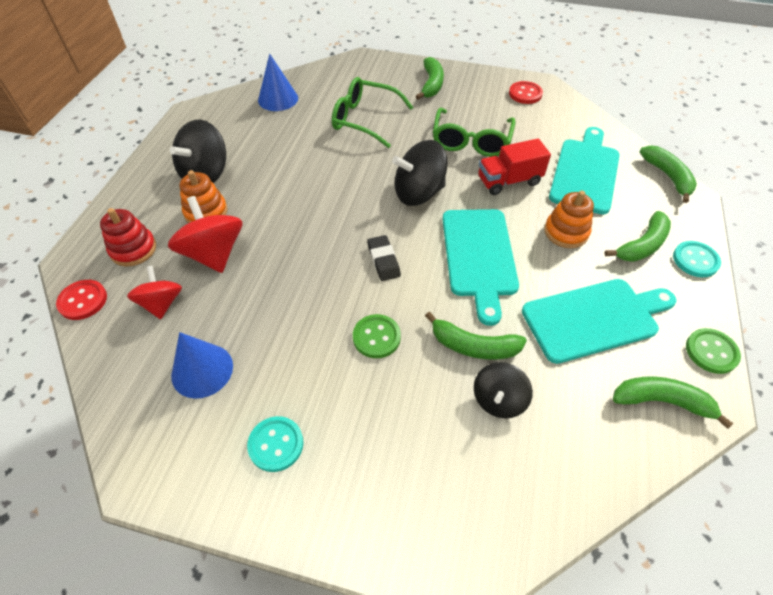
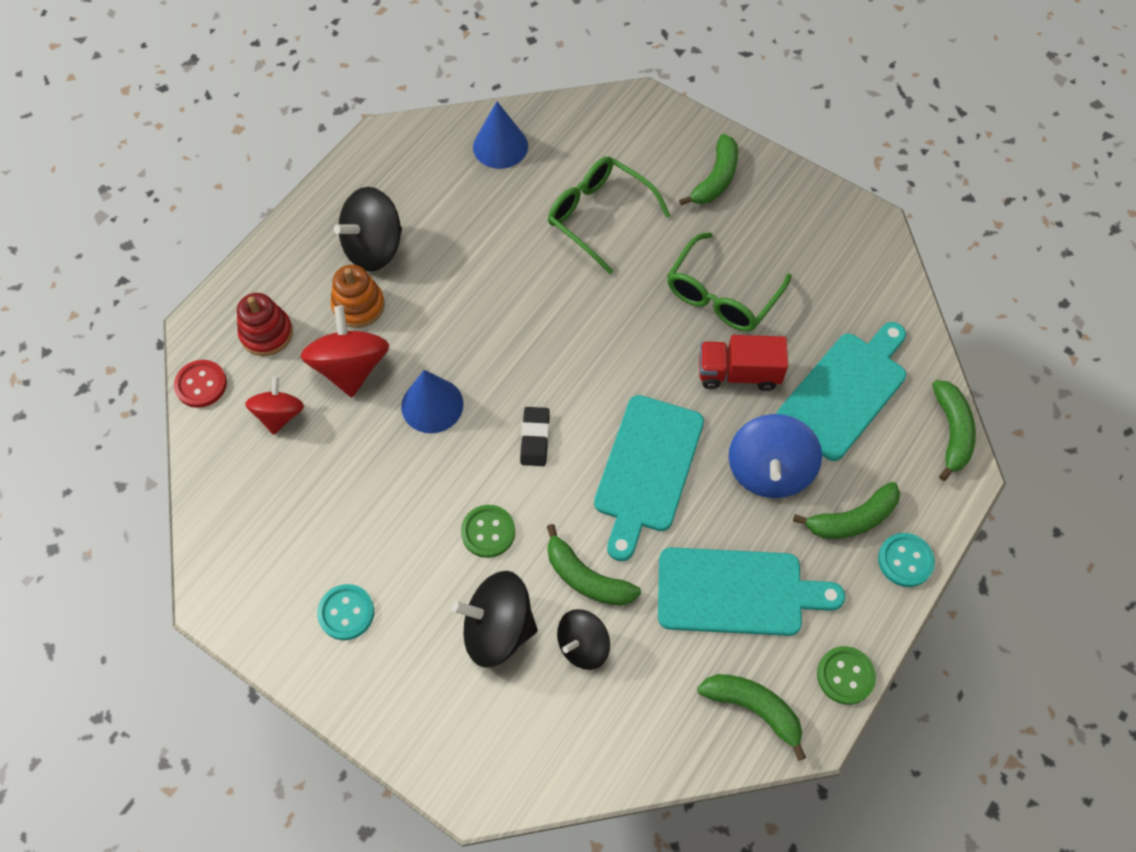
camera: 20 degrees right, 10 degrees up
blue cone [171,332,233,399] -> blue cone moved to [401,370,464,433]
black spinning top [392,140,447,206] -> black spinning top moved to [452,571,538,668]
red button [509,81,543,104] -> none
orange stacking toy [544,191,594,248] -> blue spinning top [729,414,822,498]

